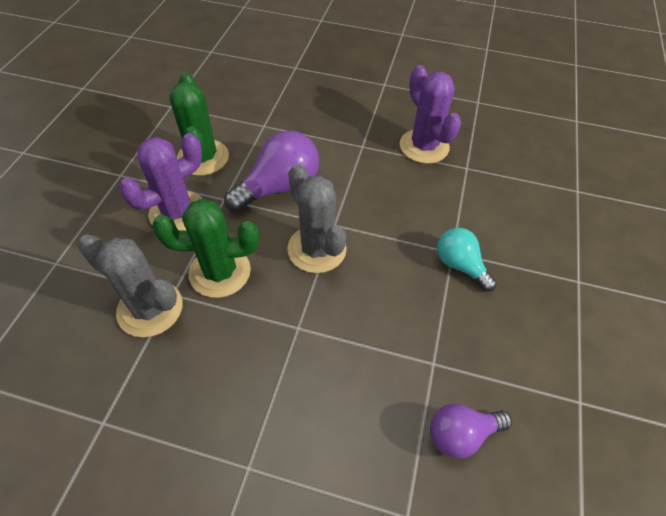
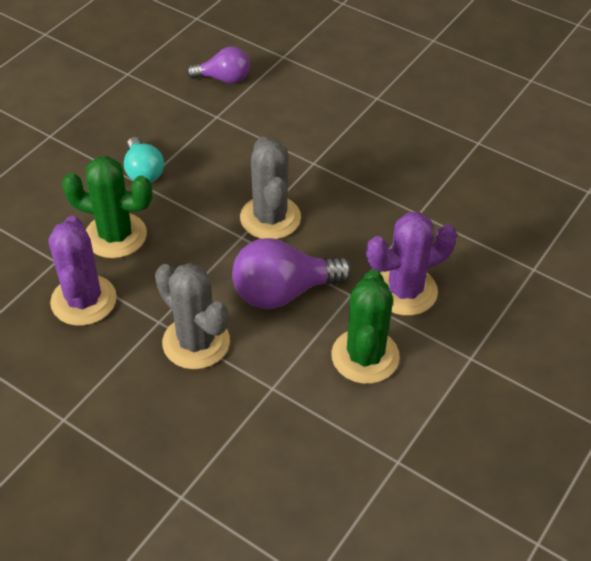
camera: 160 degrees left, 5 degrees down
grey cactus [78,234,182,337] -> grey cactus moved to [155,263,230,369]
green cactus [152,199,259,298] -> green cactus moved to [62,156,152,258]

